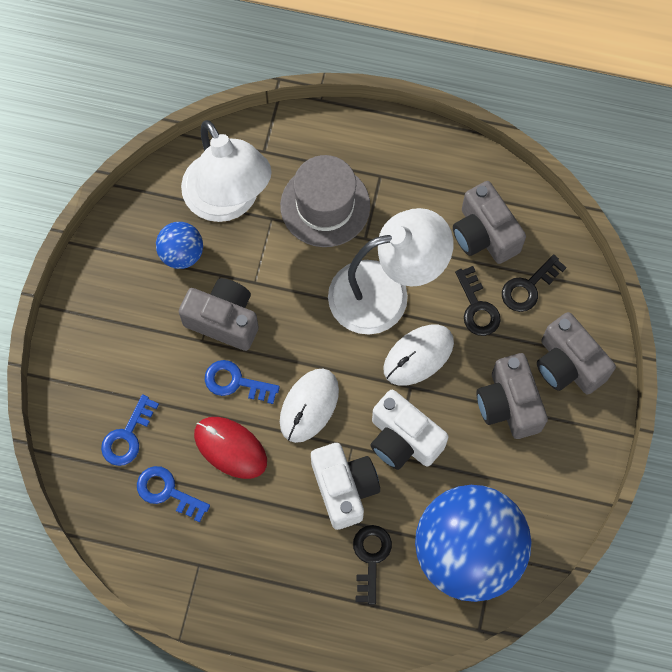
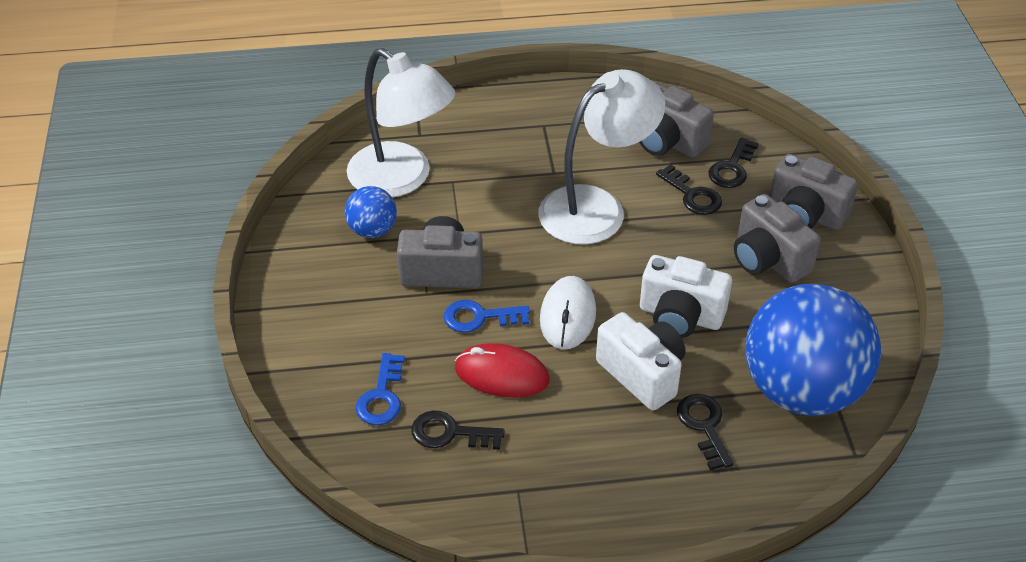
camera: 20 degrees left, 25 degrees down
blue key [137,466,210,522] -> black key [411,410,505,450]
grey hat [280,155,370,247] -> none
white mouse [383,325,454,386] -> none

